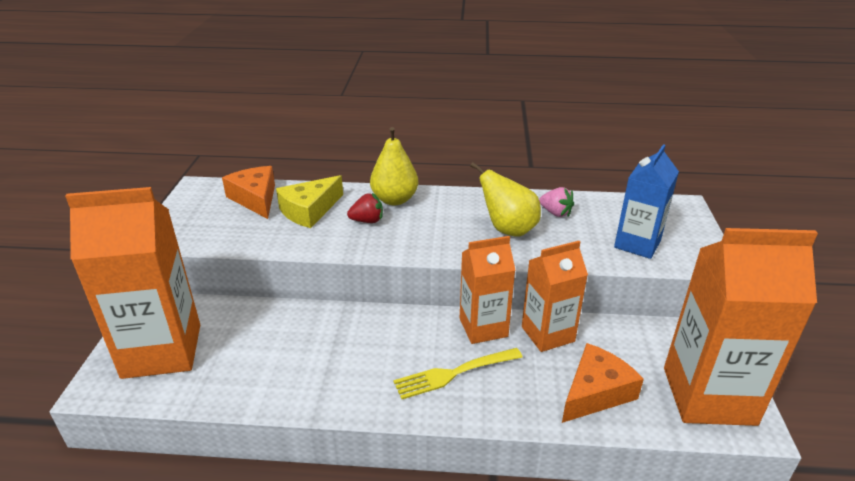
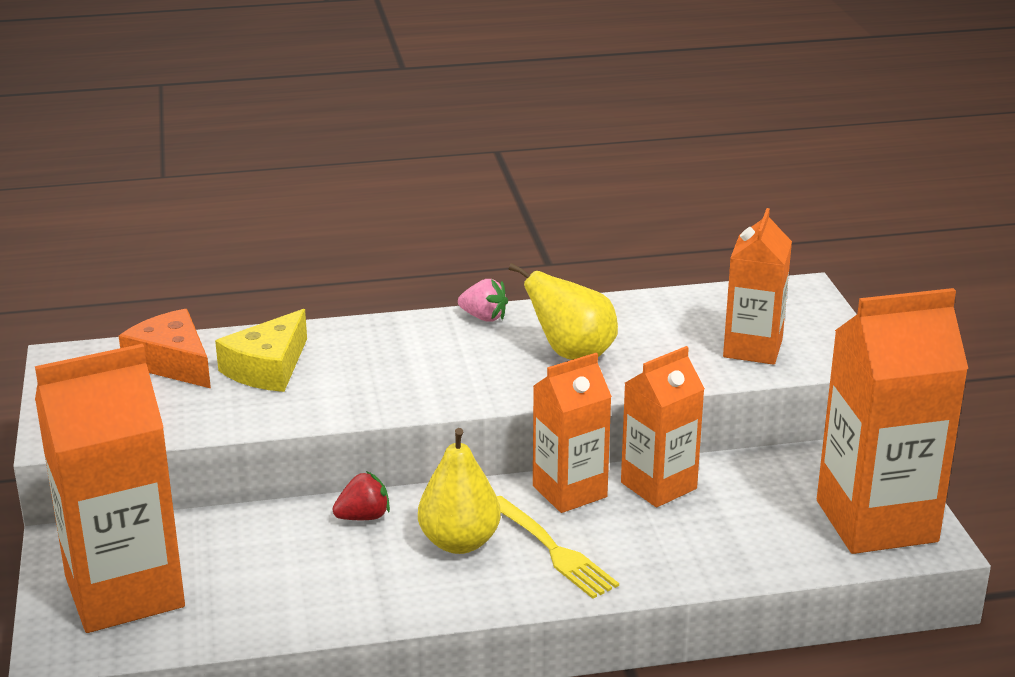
camera: 15 degrees left, 5 degrees down
red strawberry [347,193,383,223] -> red strawberry moved to [332,471,390,520]
yellow pear [370,127,418,205] -> yellow pear moved to [418,428,501,554]
yellow fork [393,348,523,399] -> yellow fork turned 90 degrees counterclockwise [497,496,619,599]
pink strawberry [539,187,574,217] -> pink strawberry moved to [458,279,508,322]
orange cheese [562,343,644,423] -> none
blue carton [614,144,679,259] -> orange carton [723,208,792,365]

